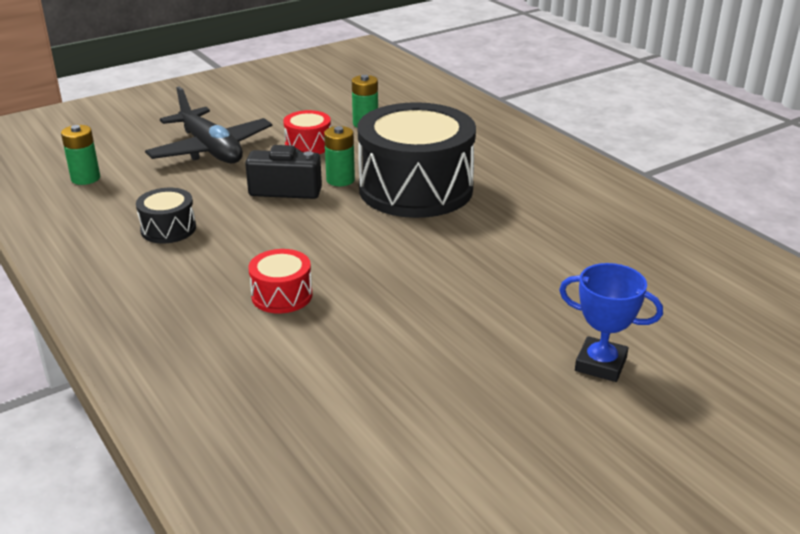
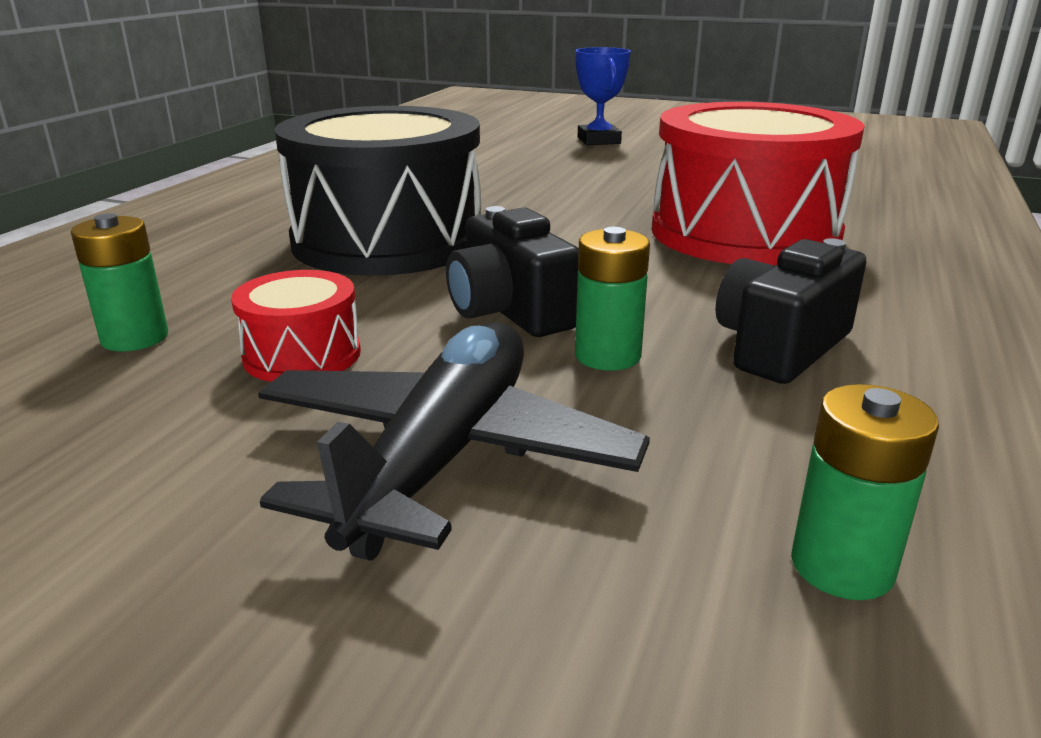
camera: 125 degrees left, 5 degrees down
black drum [136,188,196,243] -> black camera [716,238,866,384]
red drum [248,249,312,314] -> red drum [652,102,865,265], size x2.26
green battery [324,126,355,186] -> green battery moved to [575,227,650,371]

